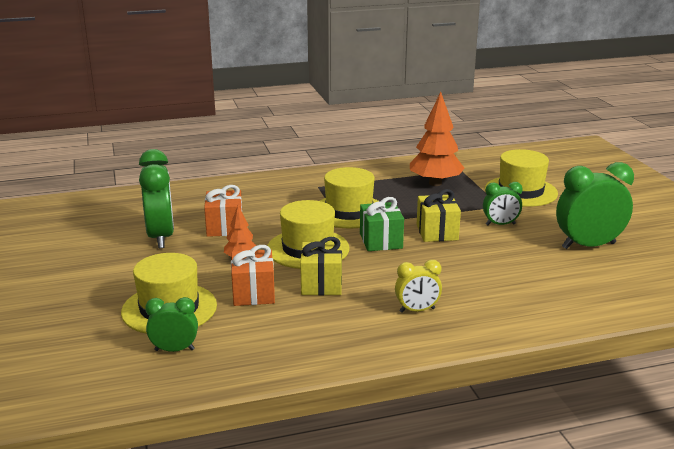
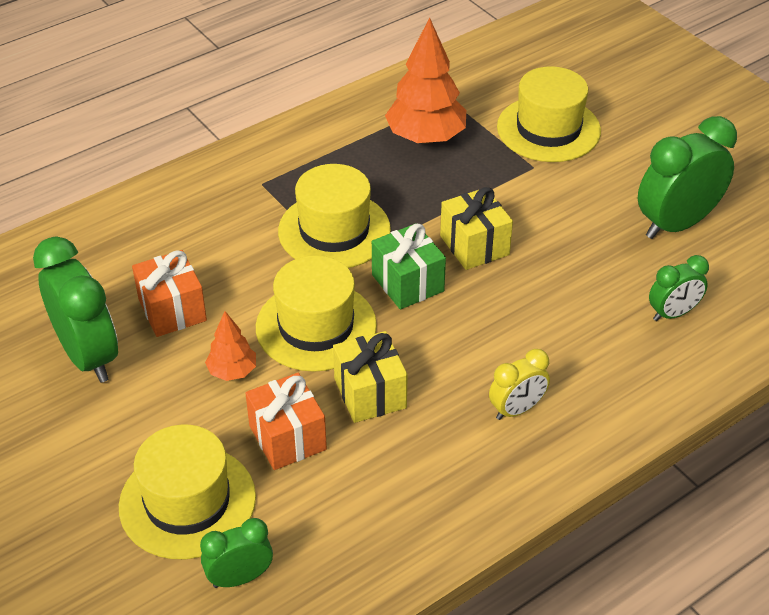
camera: 20 degrees left, 20 degrees up
green clock [483,182,523,225] -> green clock moved to [649,255,709,321]

